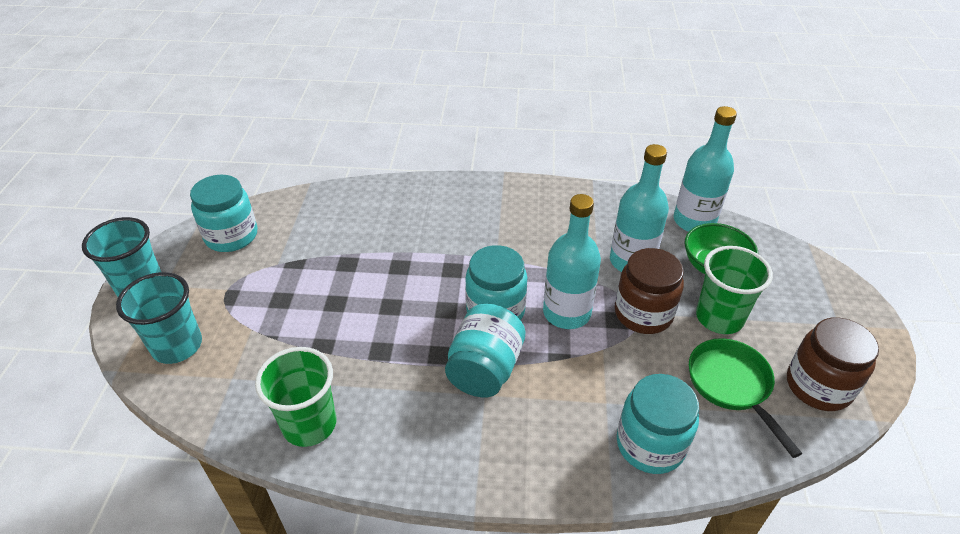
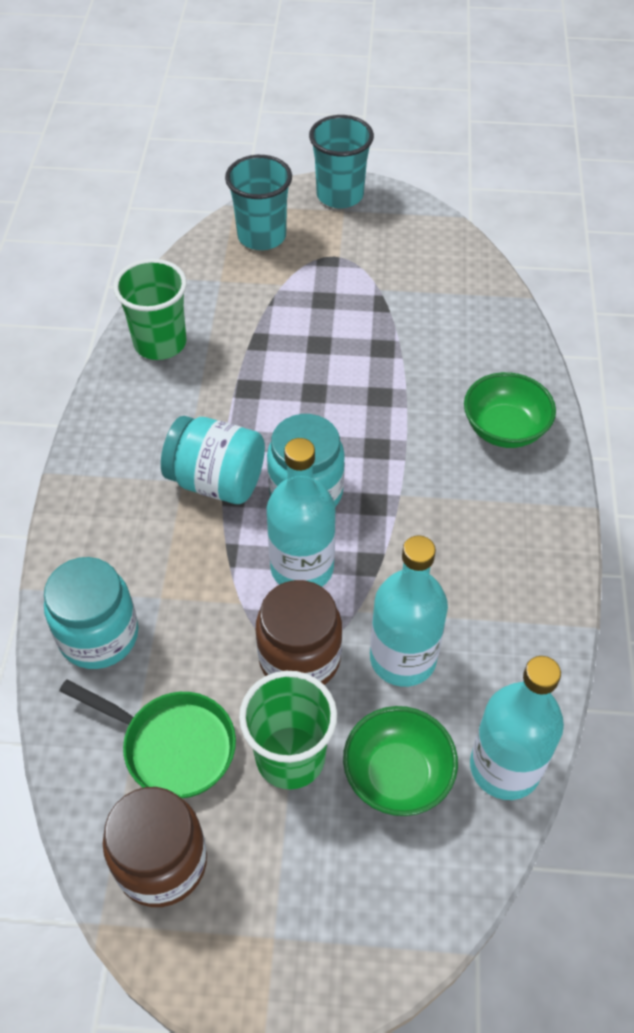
camera: 90 degrees right, 10 degrees up
turquoise jar [190,175,257,252] -> none
green pan [689,338,802,458] -> green pan turned 45 degrees clockwise [59,680,236,799]
none -> green bowl [464,372,556,448]

